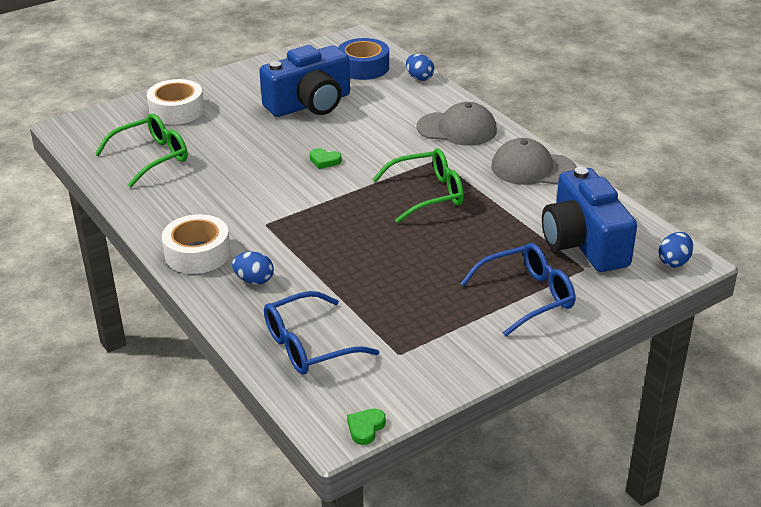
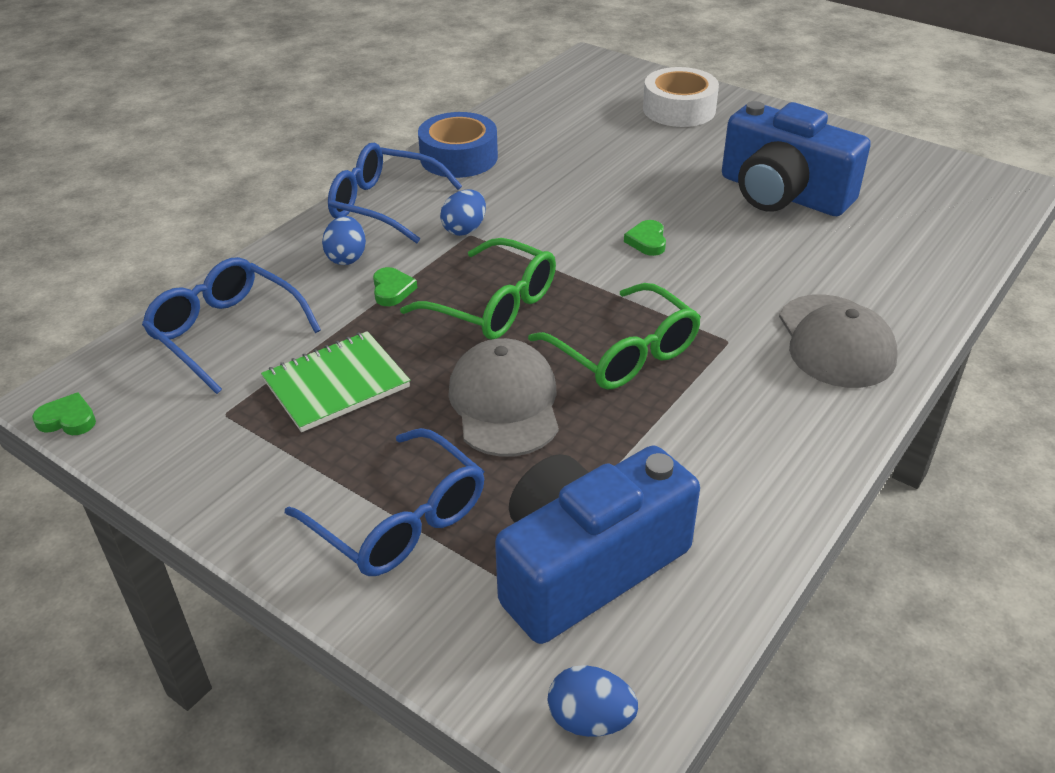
camera: 70 degrees right, 5 degrees up
green glasses [95,114,188,187] -> green glasses moved to [400,238,556,339]
white tape [162,214,231,274] -> blue glasses [328,143,462,244]
blue tape [338,38,389,80] -> blue tape moved to [418,112,498,178]
blue egg [406,54,434,81] -> blue egg moved to [440,189,486,236]
grey cap [491,138,577,185] -> grey cap moved to [448,338,559,457]
none -> green notebook [261,331,410,432]
none -> green heart [373,267,417,306]

